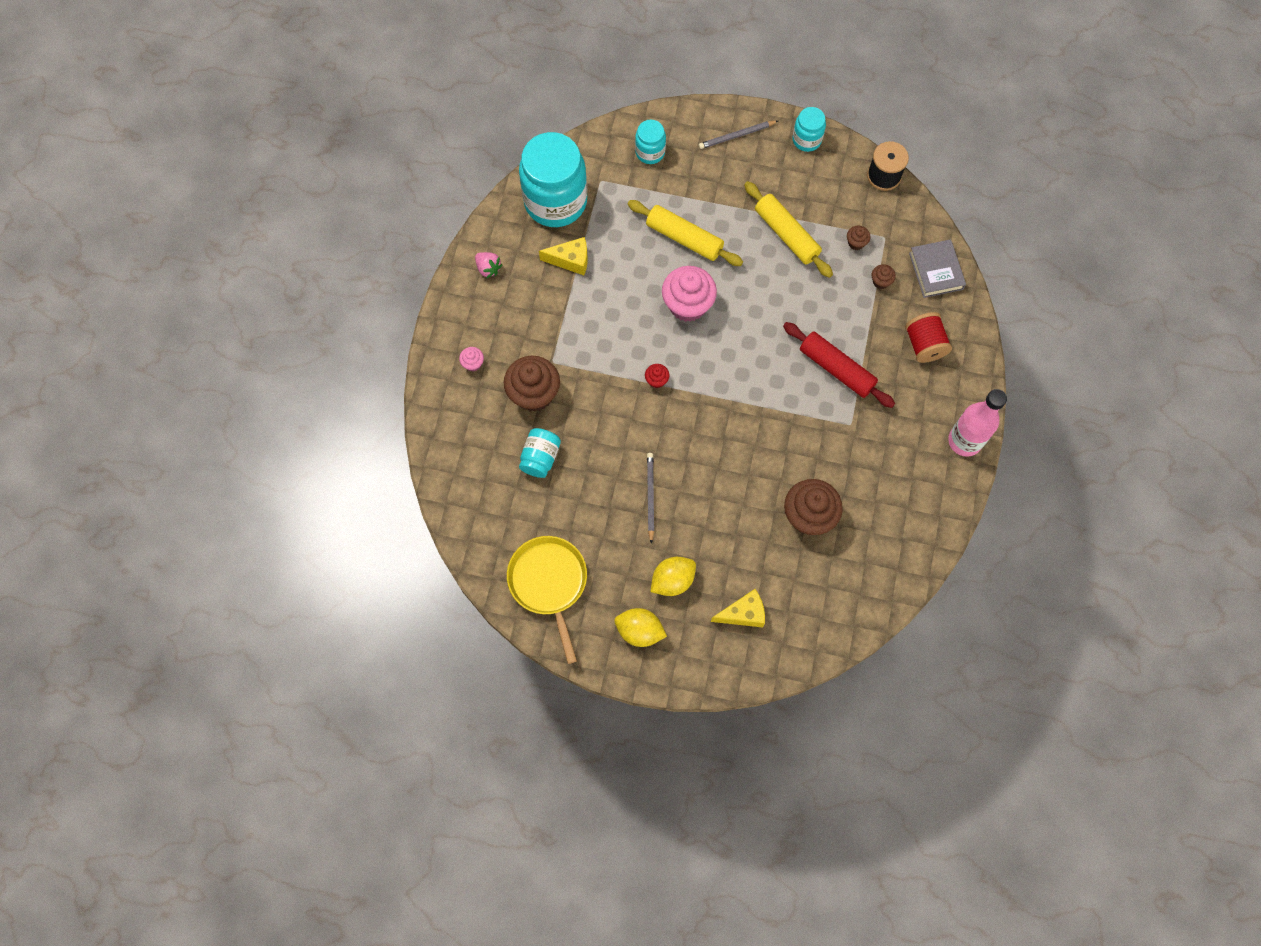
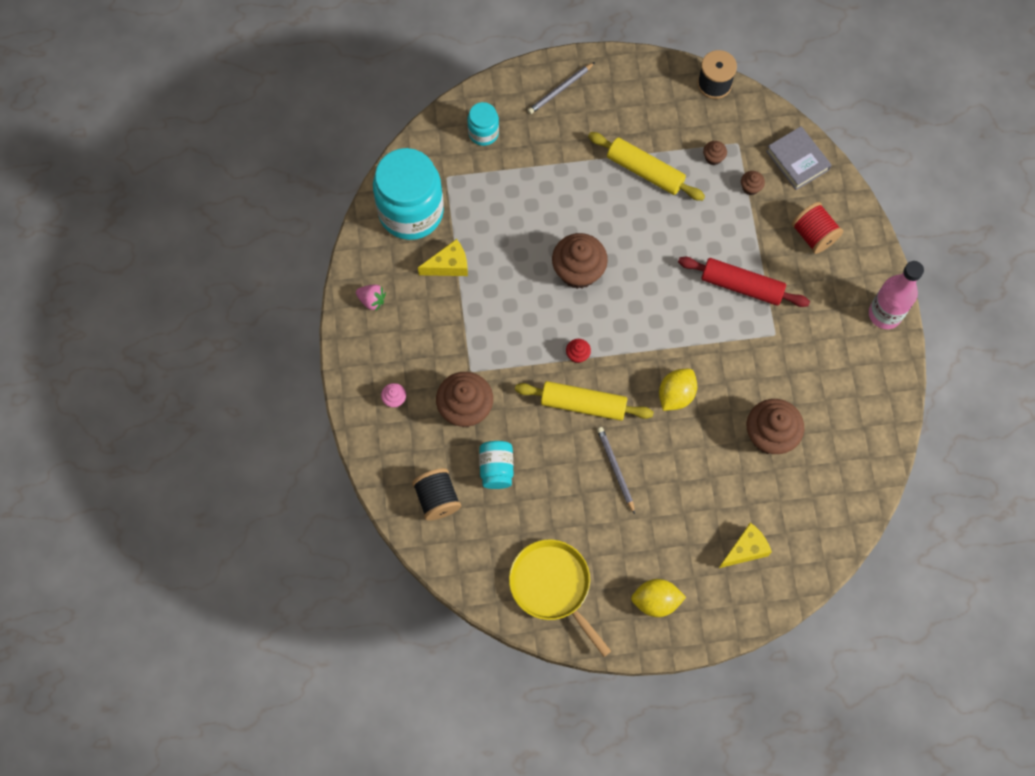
camera: 20 degrees left, 0 degrees up
yellow rolling pin [628,200,743,266] -> yellow rolling pin moved to [515,381,654,421]
yellow lemon [650,557,696,596] -> yellow lemon moved to [659,369,697,411]
pink cupcake [662,266,717,322] -> brown cupcake [552,233,608,289]
turquoise jar [792,107,826,152] -> none
none -> black spool [412,468,461,521]

